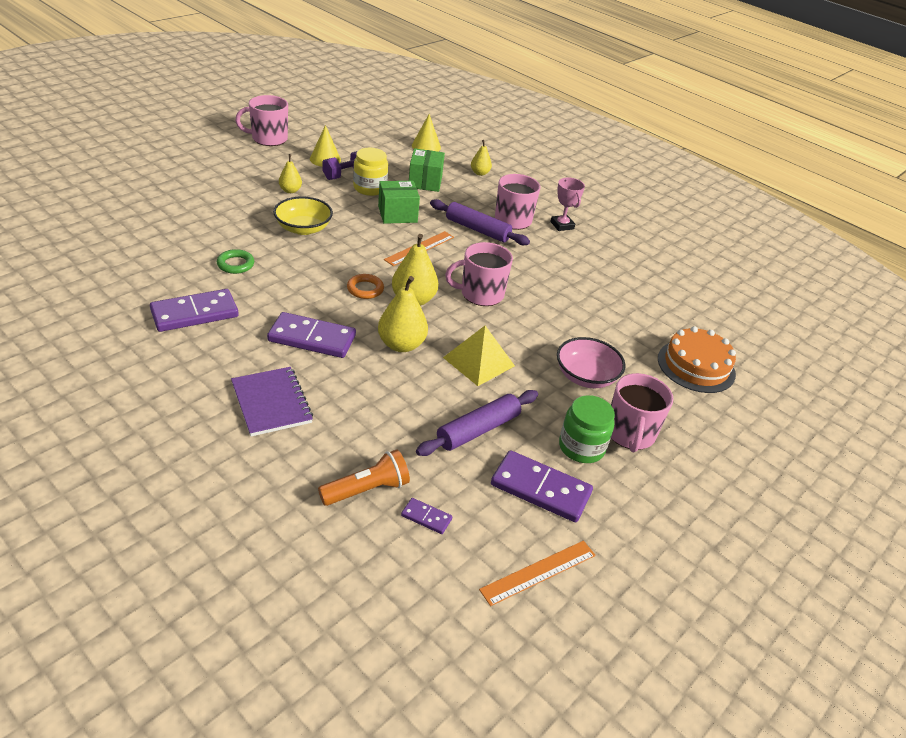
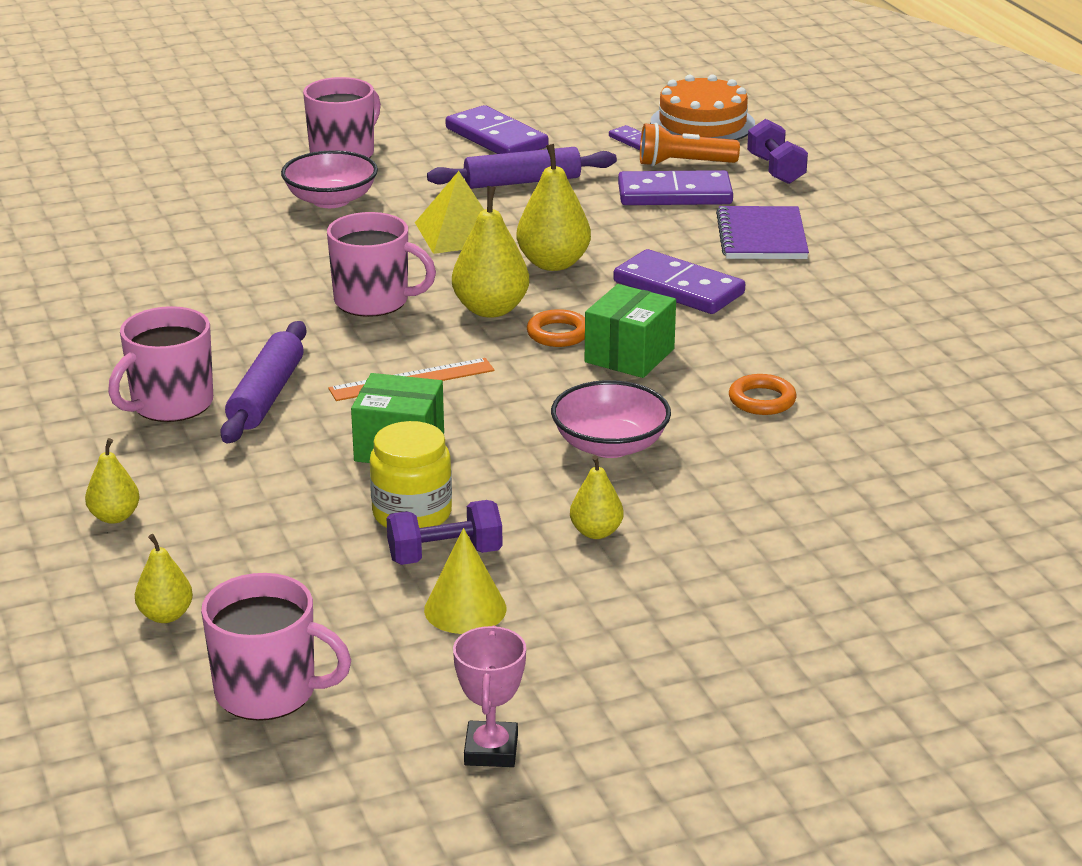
camera: 150 degrees left, 10 degrees down
purple domino [150,289,239,332] -> purple domino moved to [618,170,733,205]
green ring [217,249,254,274] -> orange ring [729,374,796,415]
pink mug [235,95,288,146] -> pink mug moved to [201,573,351,721]
yellow bowl [273,196,333,235] -> pink bowl [551,380,671,458]
green box [409,148,445,192] -> green box moved to [585,284,676,378]
yellow cone [412,114,441,152] -> yellow pear [135,534,193,623]
purple rolling pin [430,199,530,245] -> purple rolling pin turned 45 degrees clockwise [220,321,307,443]
orange ruler [479,541,596,606] -> none
pink trophy [550,177,585,231] -> pink trophy moved to [453,625,526,767]
green jar [559,395,615,463] -> none
orange cake [658,326,736,393] -> orange cake moved to [650,74,755,140]
none -> purple dumbbell [747,119,808,184]

